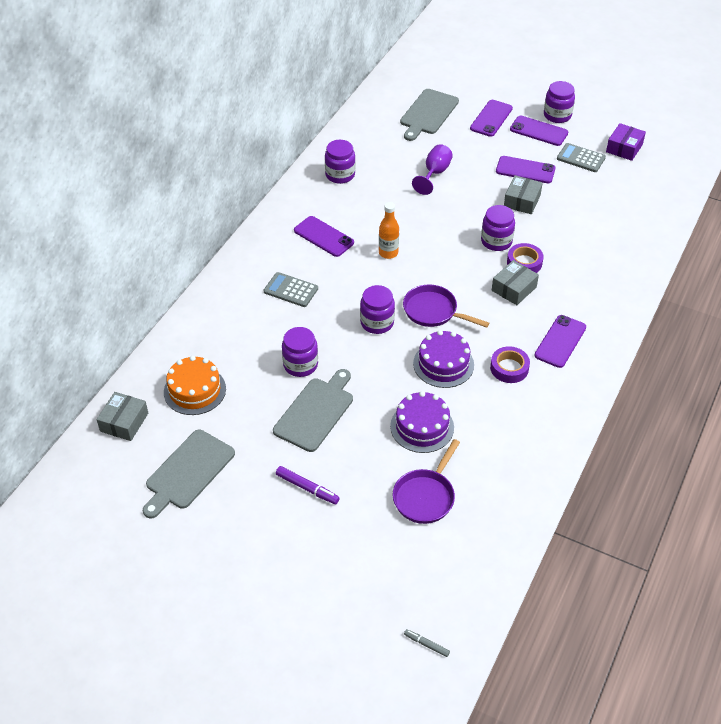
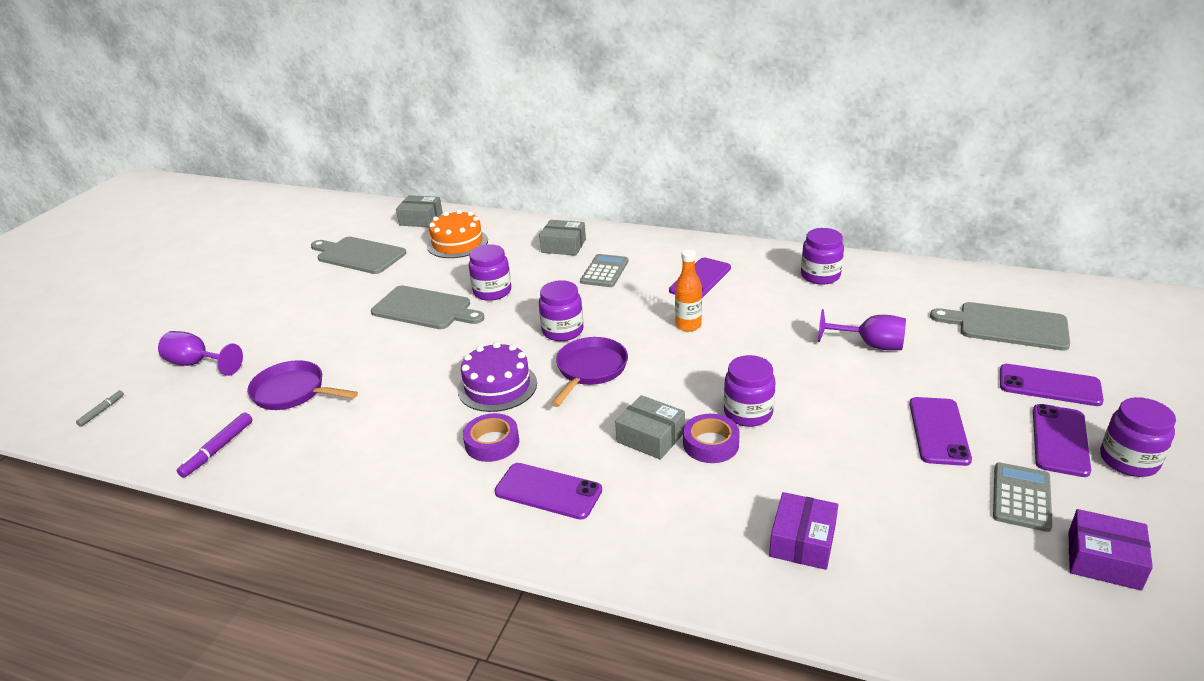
camera: 85 degrees right, 15 degrees down
purple marker [276,466,339,504] -> purple marker moved to [177,412,252,478]
purple cake [390,391,454,453] -> none
grey box [504,175,543,214] -> grey box moved to [539,220,586,256]
none -> purple goblet [158,331,243,376]
none -> purple box [769,492,838,570]

